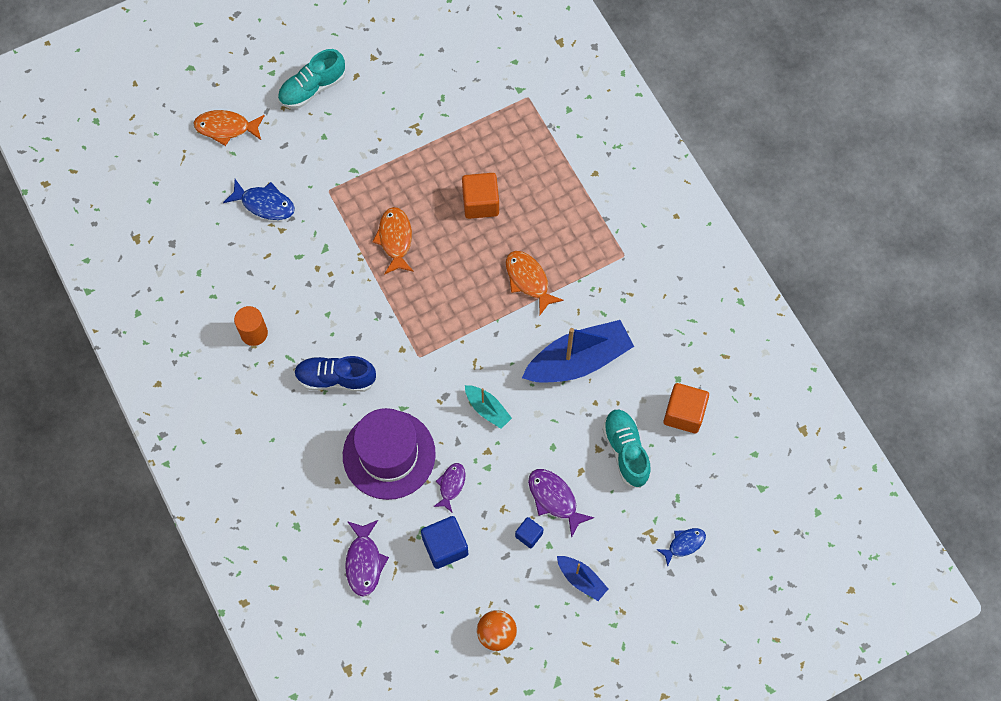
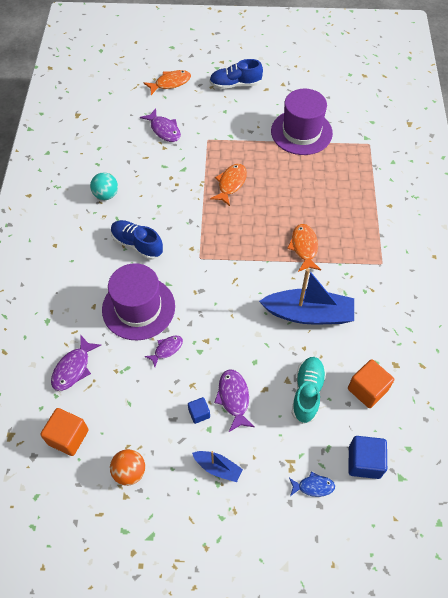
camera: 30 degrees right, 10 degrees down
orange fish [194,110,265,146] -> orange fish turned 120 degrees clockwise [143,70,191,95]
blue fish [223,179,295,220] -> purple fish [140,108,181,142]
orange cylinder [234,306,268,346] -> turquoise ball [90,172,118,200]
turquoise shoe [278,49,346,108] -> blue shoe [209,59,263,89]
blue cube [421,516,468,569] -> blue cube moved to [348,436,387,479]
orange cube [462,173,499,219] -> orange cube moved to [40,408,89,456]
turquoise boat [465,385,512,429] -> none
blue boat [557,556,608,601] -> blue boat turned 45 degrees counterclockwise [192,451,243,482]
none -> purple hat [271,89,333,155]

